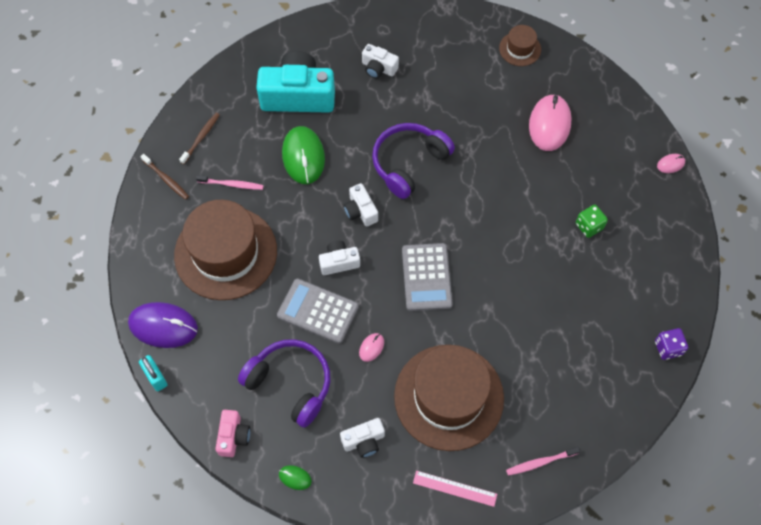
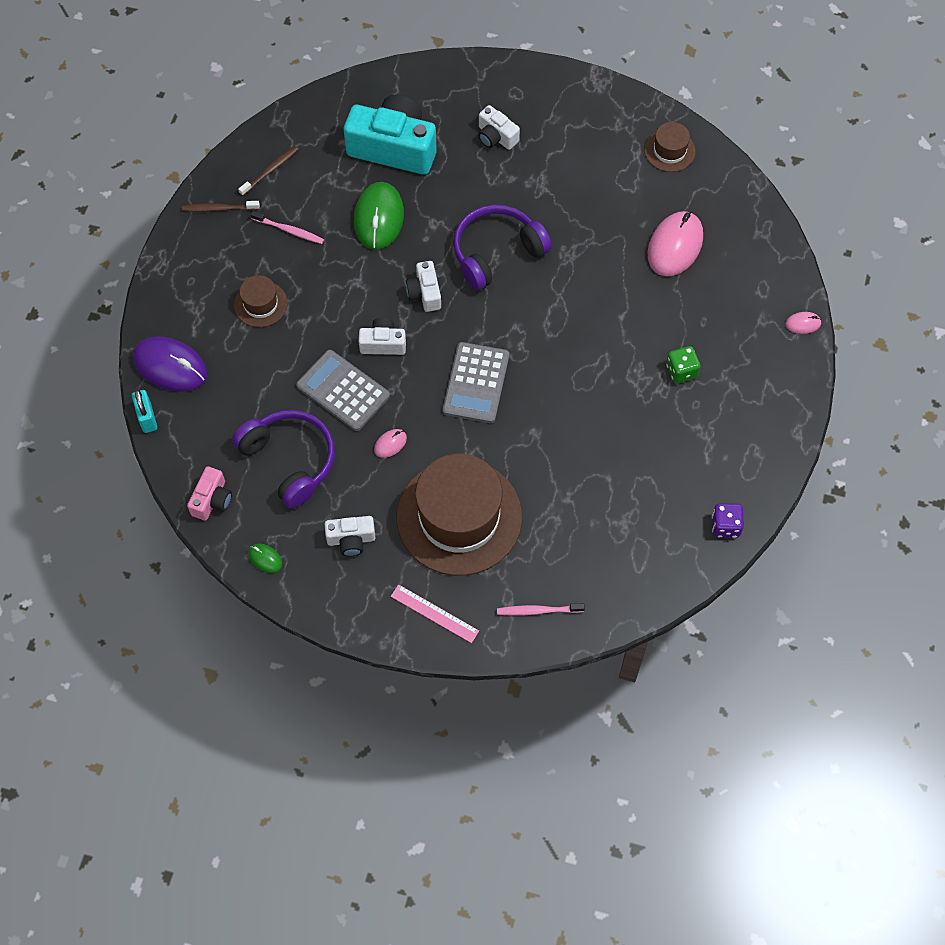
camera: 15 degrees right, 0 degrees up
brown toothbrush [140,154,189,200] -> brown toothbrush turned 120 degrees clockwise [182,201,260,212]
brown hat [174,200,277,300] -> brown hat [234,275,288,327], size x0.45

